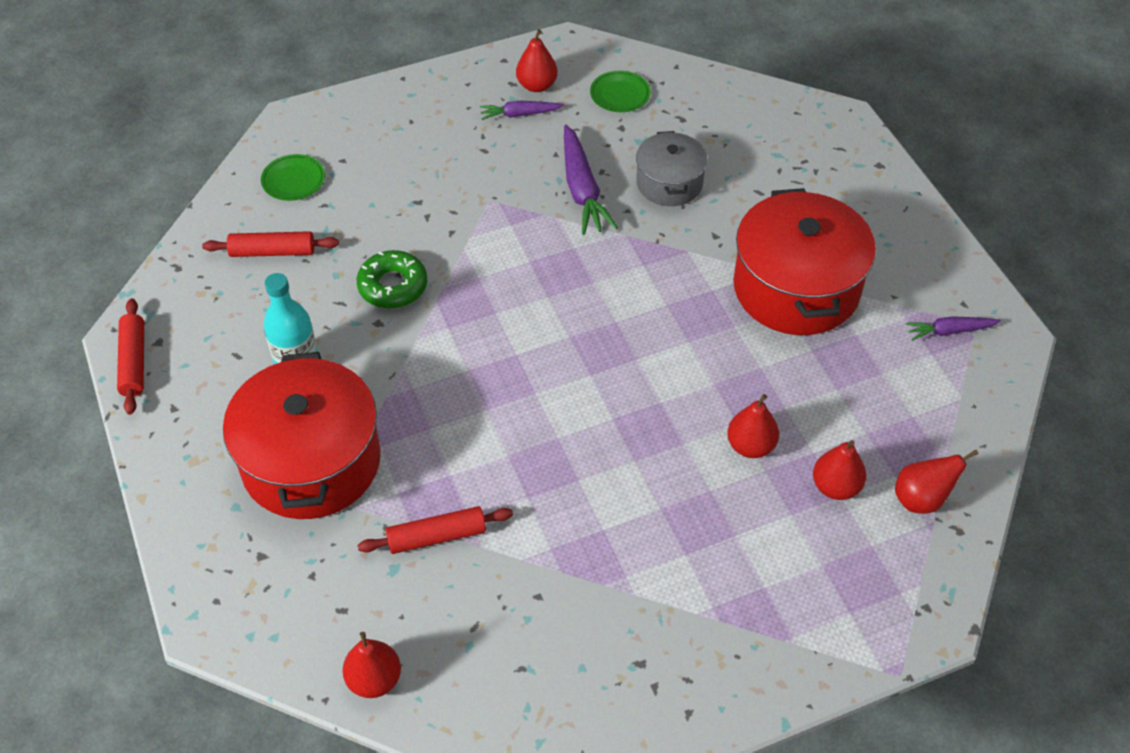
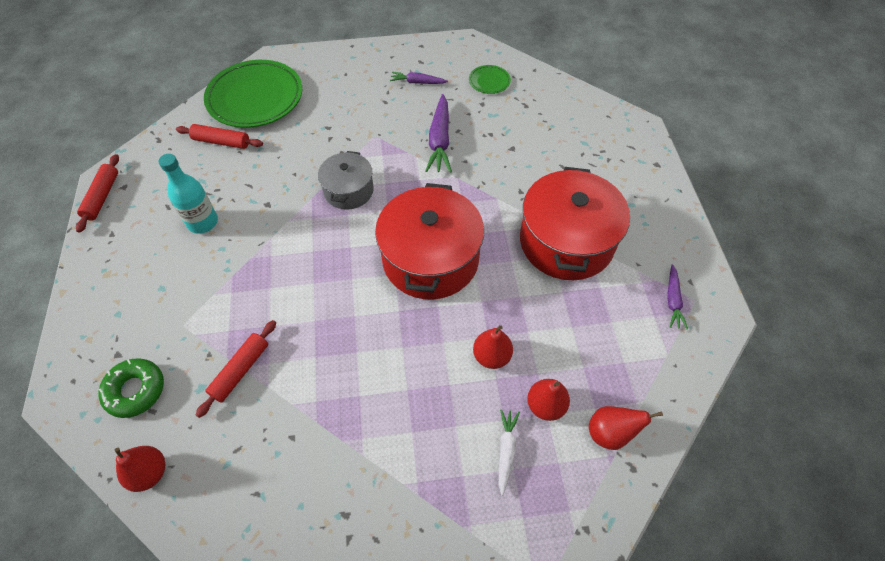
camera: 15 degrees right, 5 degrees up
red pot [223,352,381,519] -> red pot moved to [375,183,484,300]
green plate [261,154,325,201] -> green plate [204,60,302,128], size x2.25
green donut [357,250,427,309] -> green donut moved to [99,358,164,418]
red rolling pin [358,506,513,554] -> red rolling pin turned 60 degrees counterclockwise [196,320,276,418]
red pear [516,29,558,92] -> none
grey pot [636,131,708,206] -> grey pot moved to [318,151,374,210]
purple carrot [906,316,1001,341] -> purple carrot turned 90 degrees counterclockwise [667,264,688,329]
none -> white carrot [499,409,520,496]

